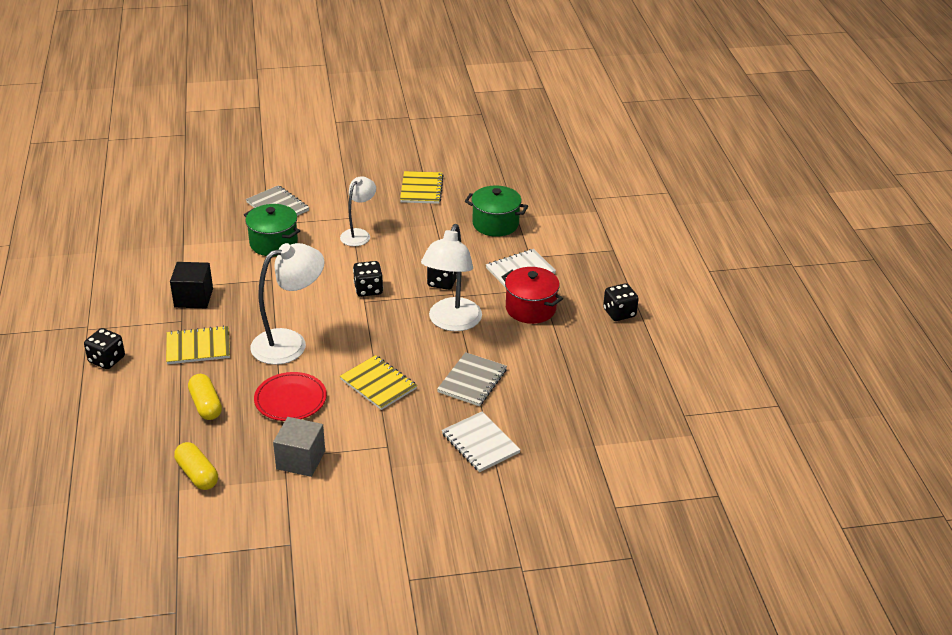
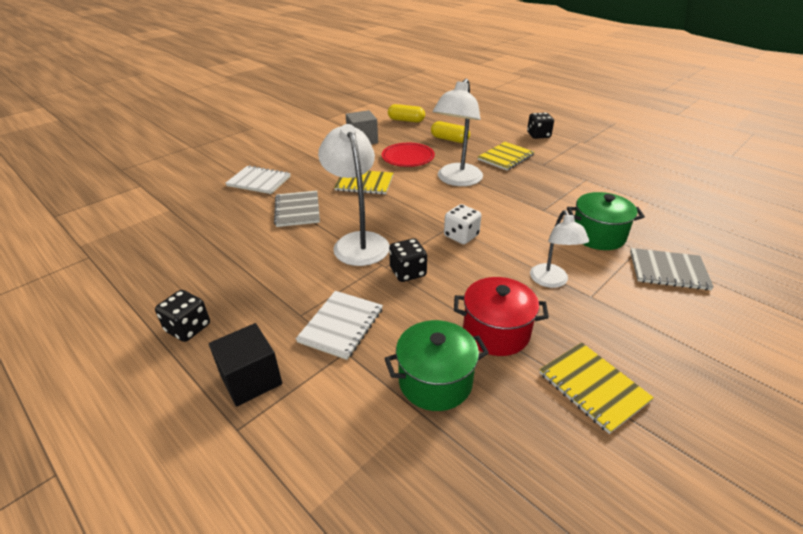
camera: 145 degrees right, 0 degrees up
black cube [170,262,213,308] -> black cube moved to [209,323,282,407]
black dice [353,261,383,297] -> white dice [444,204,481,244]
red pot [502,267,563,324] -> red pot moved to [454,277,549,356]

